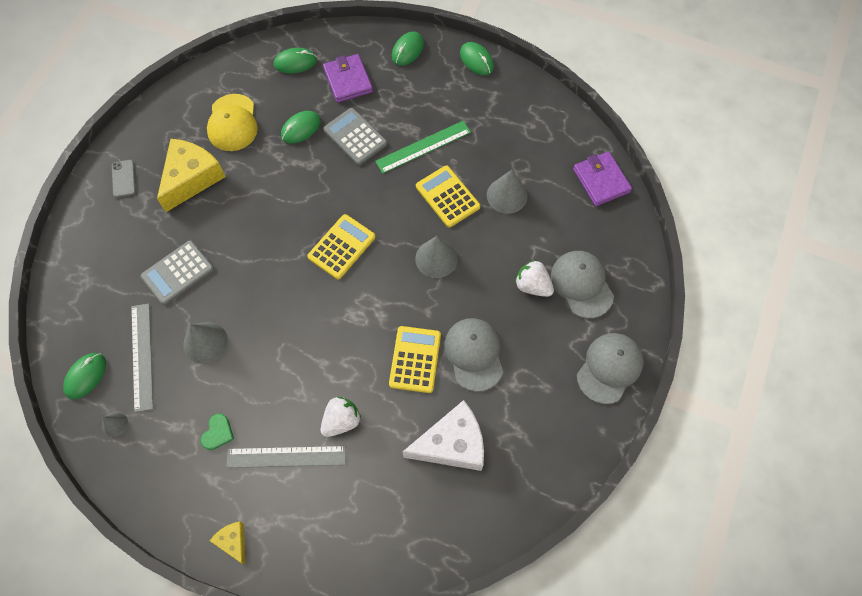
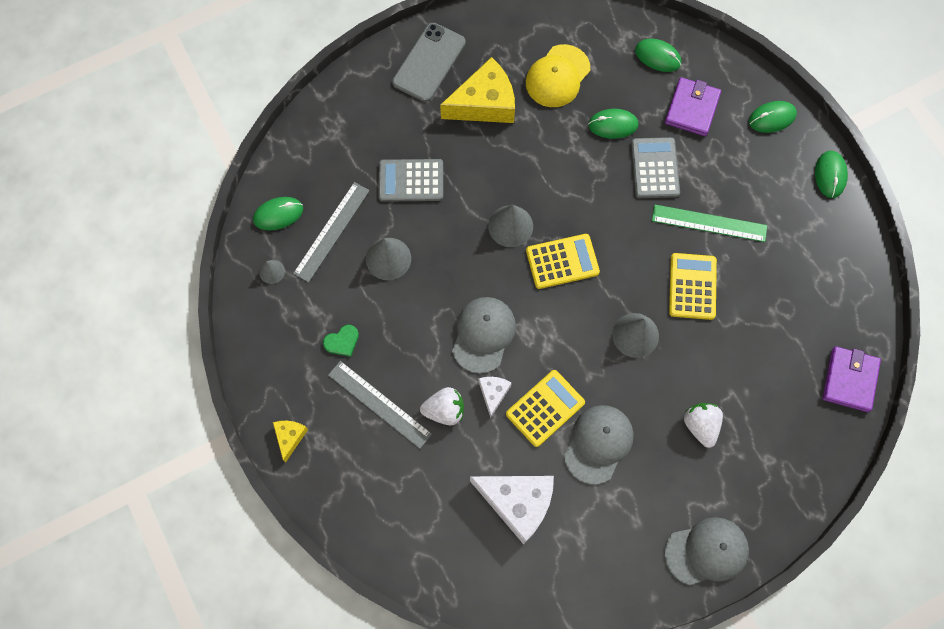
camera: 40 degrees right, 5 degrees up
grey phone [112,160,136,198] -> grey phone [392,23,466,102], size x1.90
grey cone [487,170,528,214] -> grey cone moved to [488,205,533,247]
grey cap [551,251,614,318] -> grey cap moved to [452,297,516,374]
none -> white cheese [479,377,512,418]

